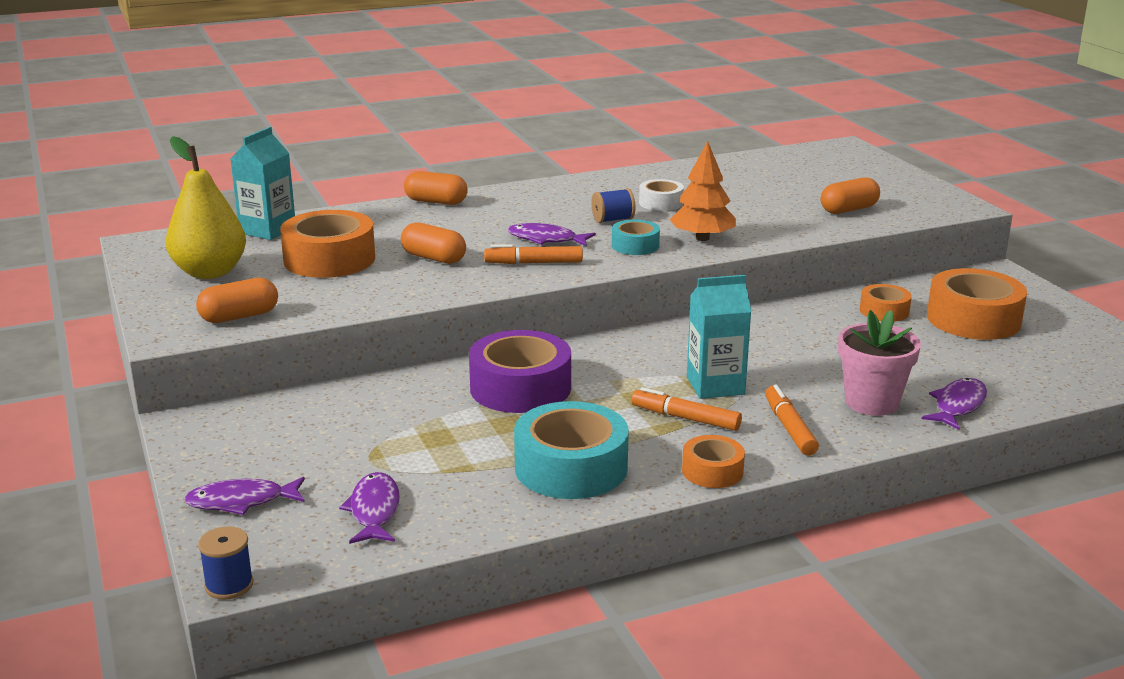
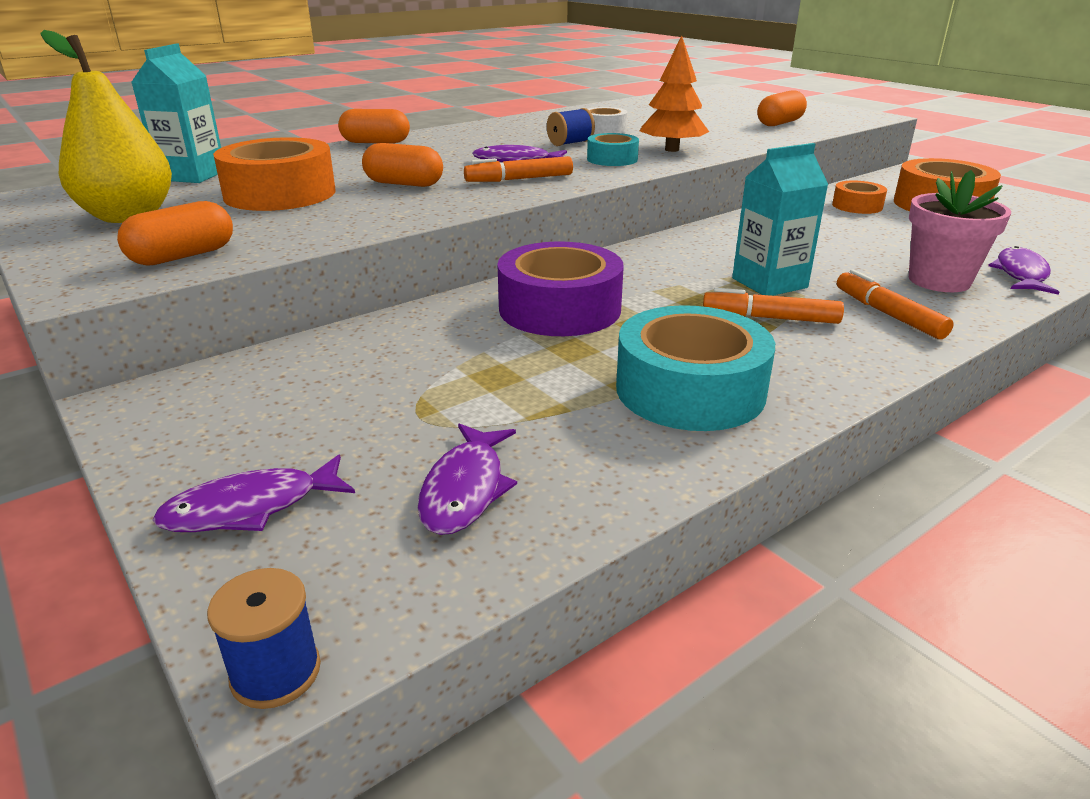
camera: 15 degrees left, 5 degrees up
purple fish [339,472,400,544] -> purple fish turned 150 degrees counterclockwise [418,423,517,535]
orange tape [682,435,745,488] -> none

